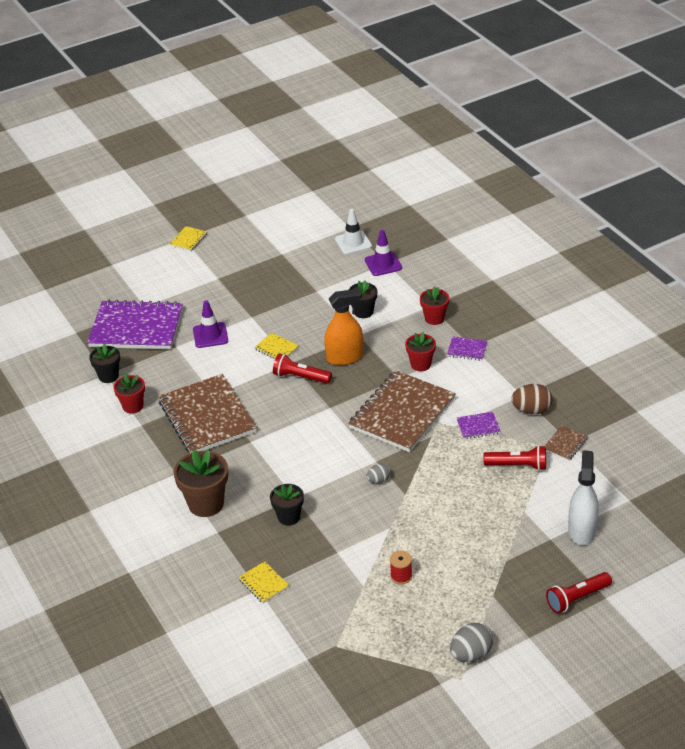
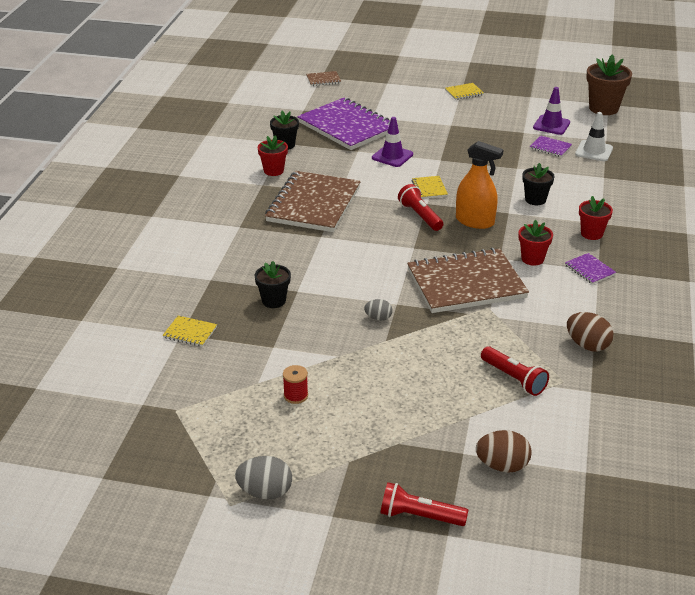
camera: 40 degrees right, 5 degrees down
brown flower pot [174,449,228,517] -> brown flower pot moved to [586,54,632,115]
yellow notebook [239,561,289,603] -> yellow notebook turned 75 degrees counterclockwise [163,316,217,347]
purple traffic cone [365,230,402,276] -> purple traffic cone moved to [533,87,570,135]
purple notebook [457,412,501,439] -> purple notebook moved to [530,135,572,157]
brown notebook [545,425,588,461] -> brown notebook moved to [306,71,341,86]
white spray bottle [568,450,599,545] -> brown egg [476,430,532,473]

